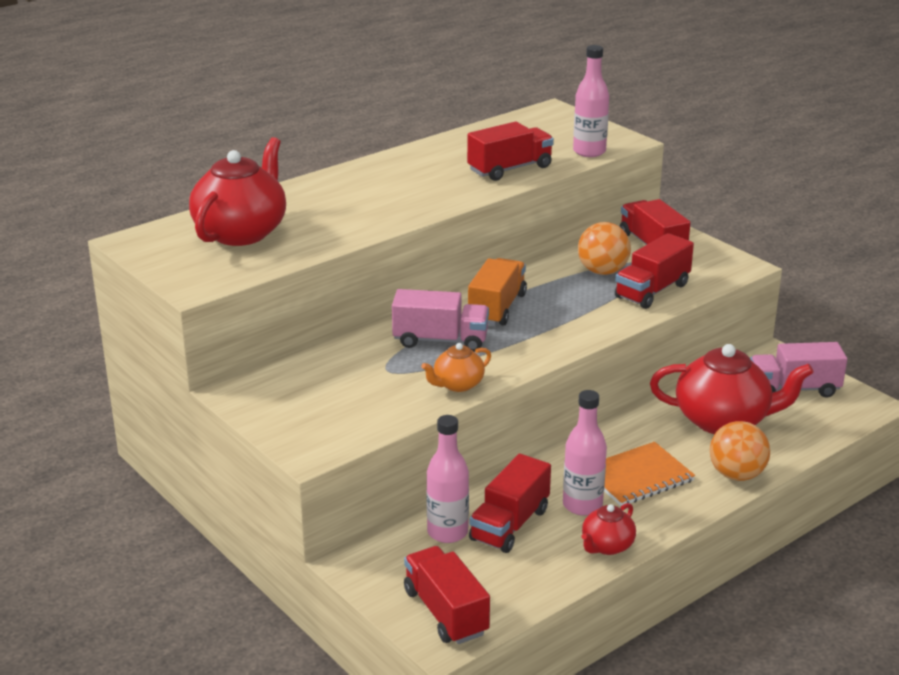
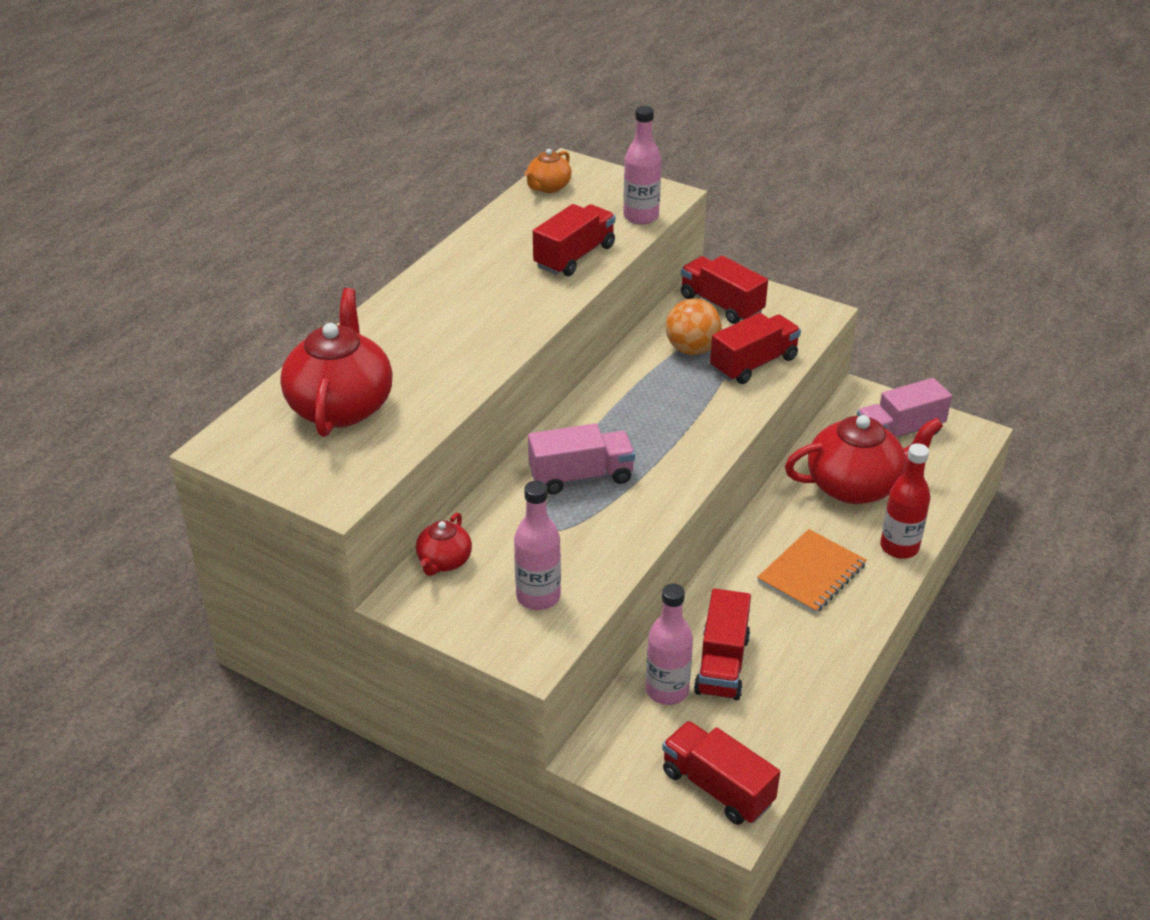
camera: 20 degrees left, 10 degrees up
orange teapot [421,343,491,392] -> orange teapot moved to [524,149,572,193]
orange truck [468,258,527,326] -> none
pink bottle [563,390,607,516] -> pink bottle moved to [514,480,561,610]
red teapot [582,503,636,555] -> red teapot moved to [416,513,472,576]
red truck [615,233,694,309] -> red truck turned 150 degrees counterclockwise [710,313,801,384]
orange ball [710,421,770,481] -> red bottle [880,443,930,559]

